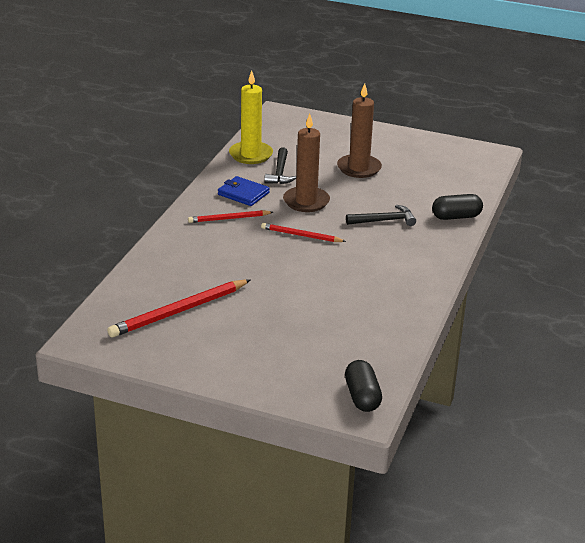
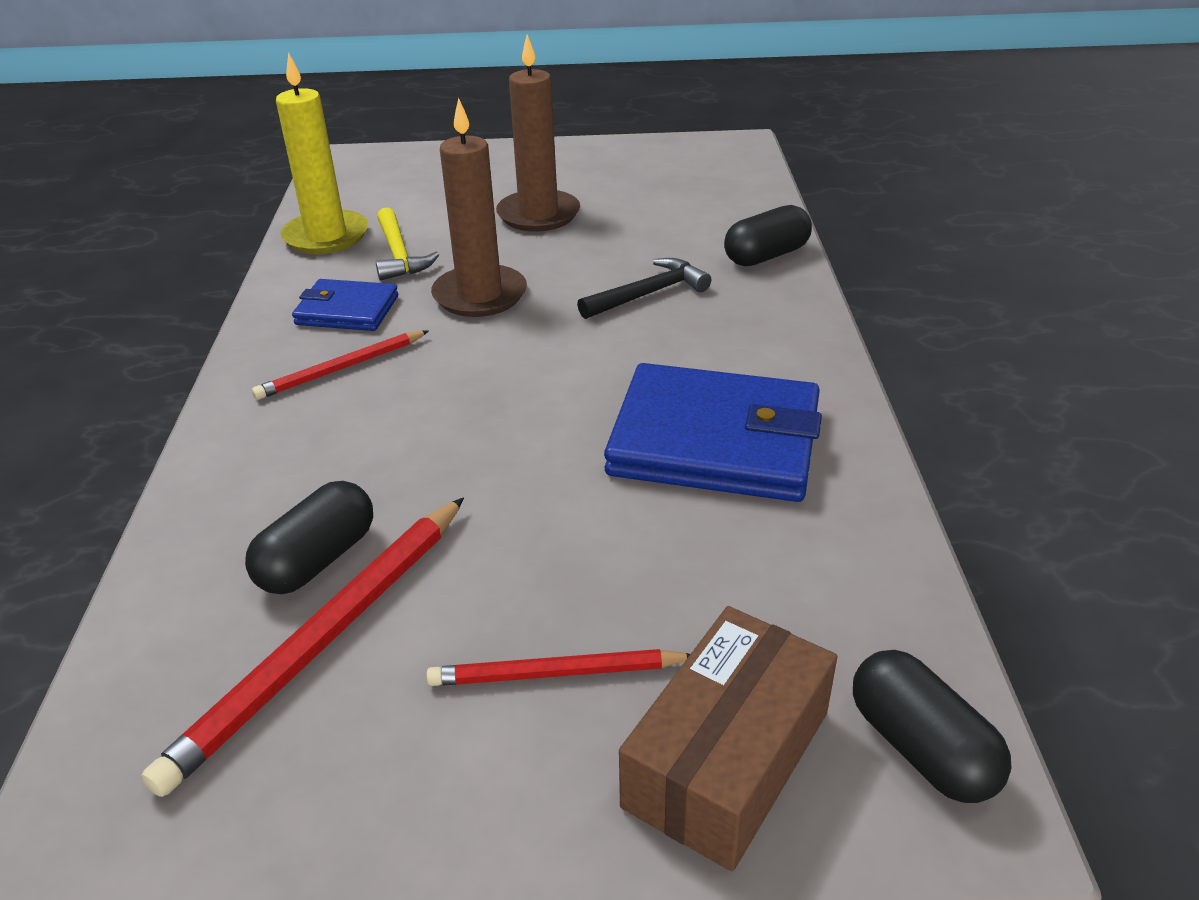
camera: 20 degrees left, 5 degrees up
red pencil [261,223,346,242] -> red pencil moved to [426,649,690,686]
black hammer [264,147,296,184] -> yellow hammer [376,207,440,281]
none -> black capsule [245,481,373,594]
none -> blue wallet [604,363,822,502]
none -> brown box [619,606,838,871]

